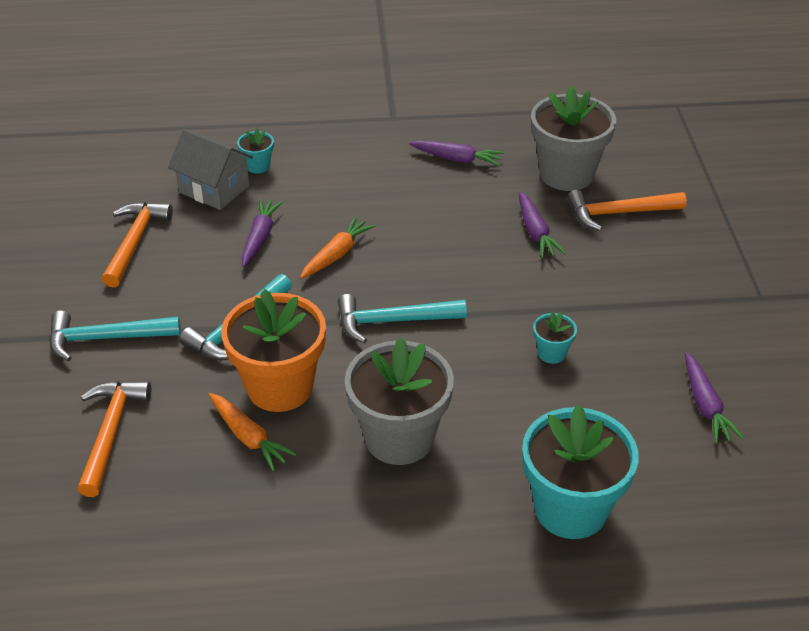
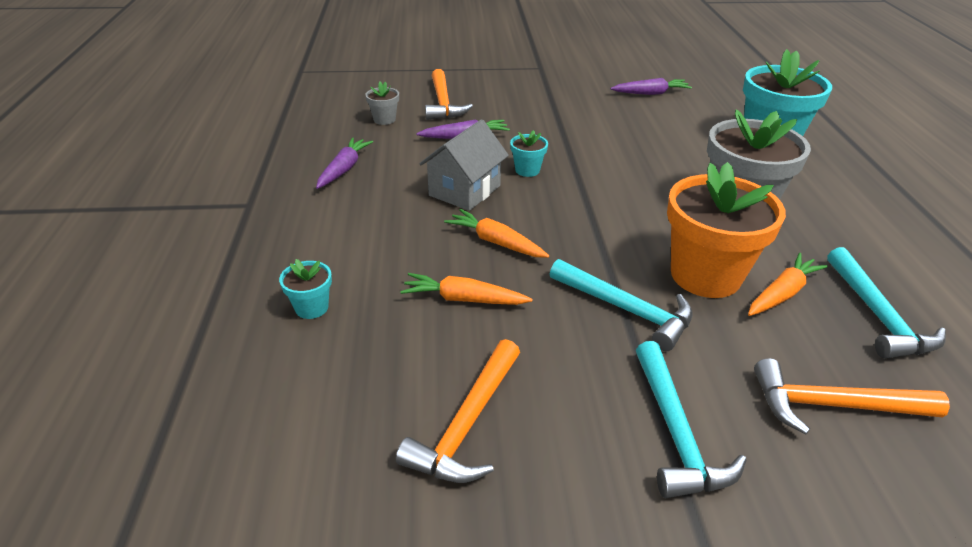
camera: 90 degrees left, 5 degrees down
orange hammer [102,202,173,287] -> orange hammer turned 75 degrees counterclockwise [396,339,520,483]
grey house [168,129,253,210] -> grey house moved to [419,119,509,211]
purple carrot [242,199,283,267] -> orange carrot [400,273,532,305]
turquoise hammer [338,294,467,343] -> turquoise hammer moved to [827,247,946,359]
grey flower pot [531,86,616,191] -> grey flower pot [365,82,399,125], size x0.44
turquoise flower pot [533,312,577,364] -> turquoise flower pot moved to [510,130,548,177]

